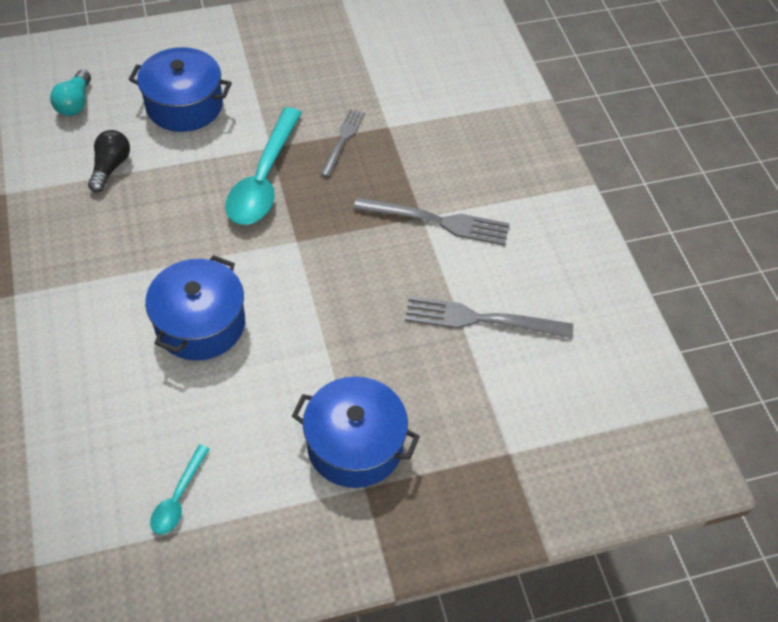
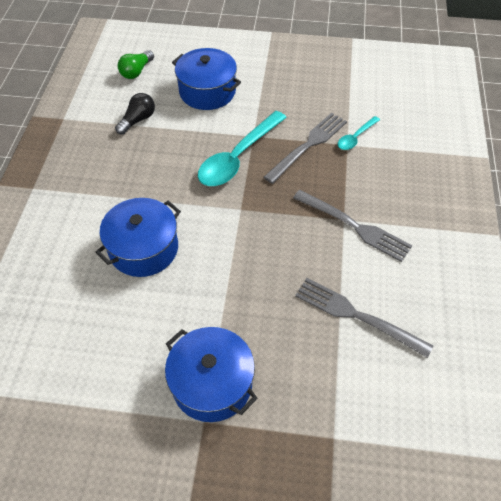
camera: 25 degrees right, 0 degrees up
turquoise light bulb [50,70,91,116] -> green light bulb [118,50,154,79]
turquoise spoon [150,445,210,535] -> turquoise spoon moved to [338,116,380,150]
grey fork [320,109,365,177] -> grey fork [264,113,347,184], size x1.56

